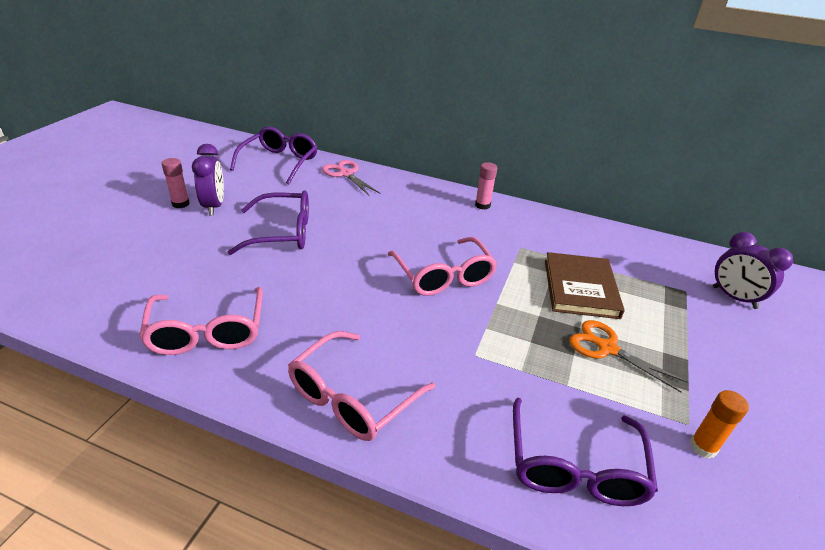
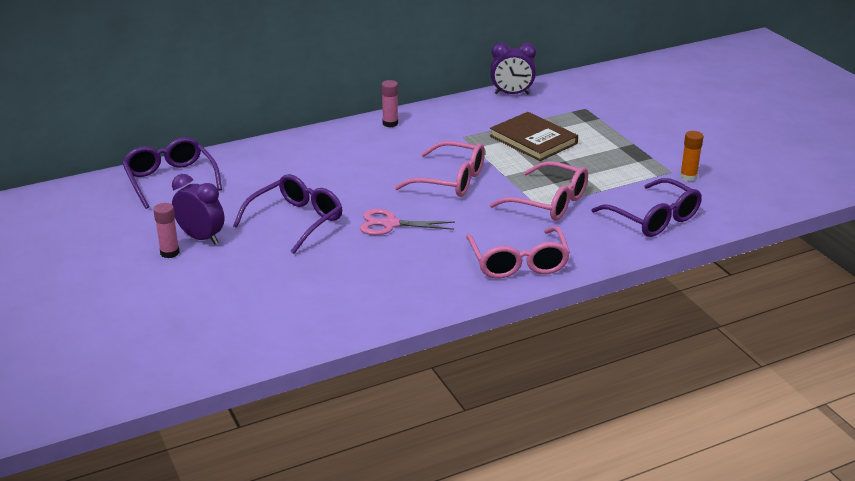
camera: 45 degrees left, 5 degrees down
pink glasses [139,287,263,355] -> pink glasses moved to [489,161,588,221]
pink scissors [322,160,381,196] -> pink scissors moved to [360,209,455,235]
orange scissors [569,320,687,393] -> none
purple clock [713,232,793,309] -> purple clock moved to [490,43,536,95]

